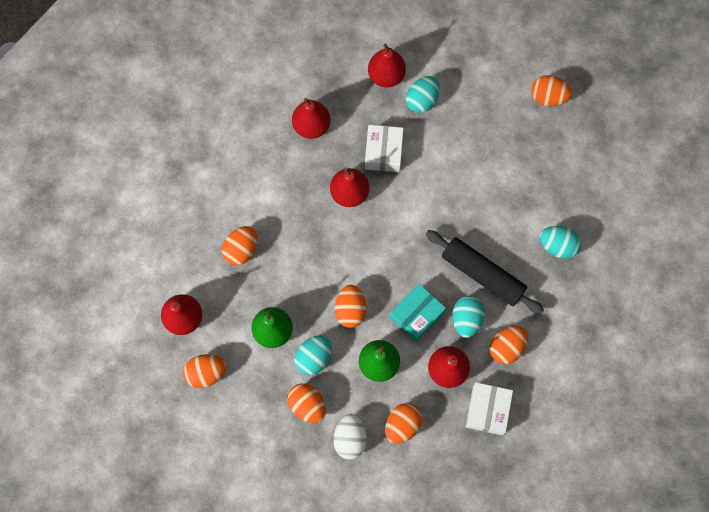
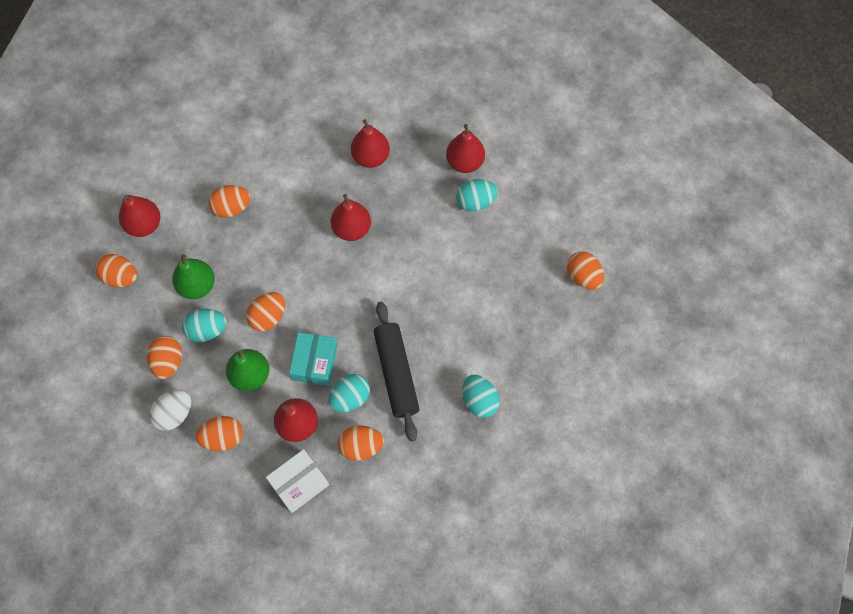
camera: 40 degrees right, 5 degrees down
white box [365,125,404,172] -> none
turquoise box [390,284,446,342] -> turquoise box turned 75 degrees counterclockwise [289,332,338,386]

